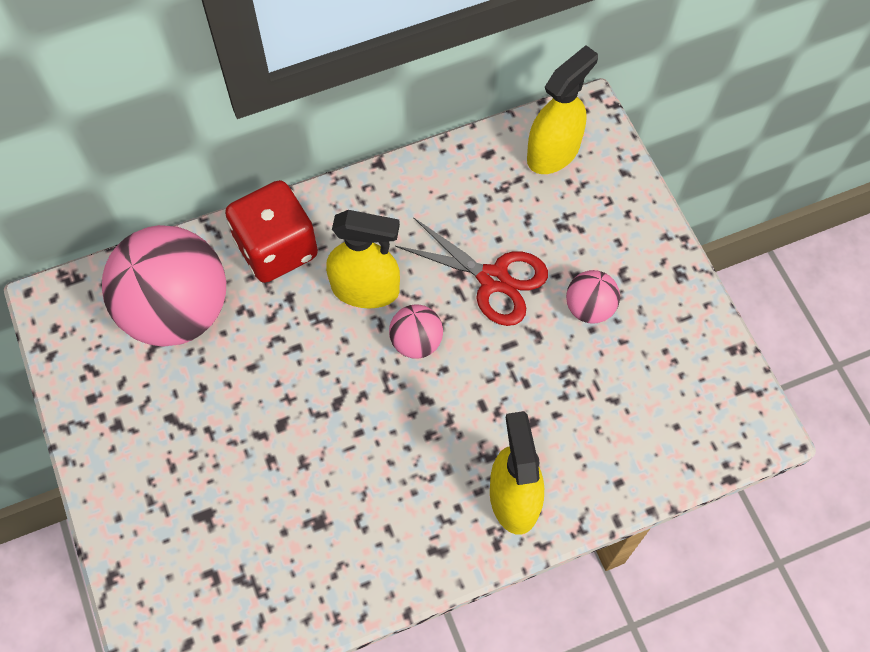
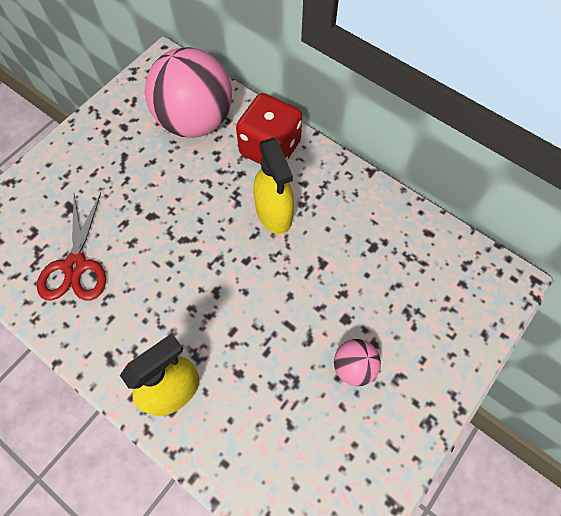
camera: 60 degrees right, 0 degrees up
pink ball [389,304,443,359] -> none
red scissors [395,217,548,326] -> red scissors moved to [37,193,106,301]
yellow spray bottle [527,45,598,174] -> none

